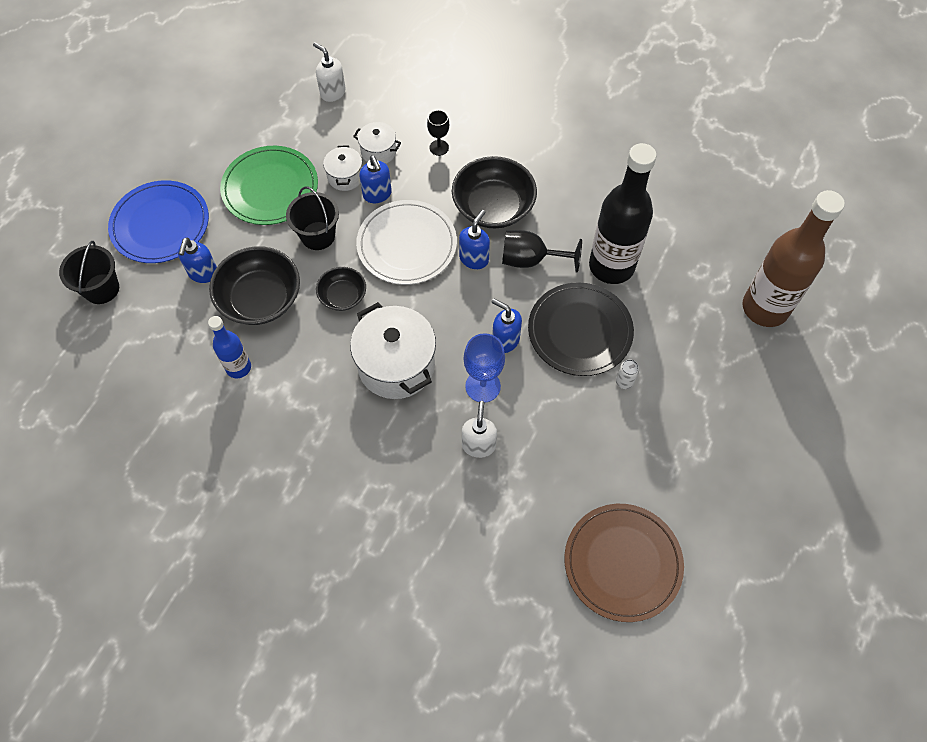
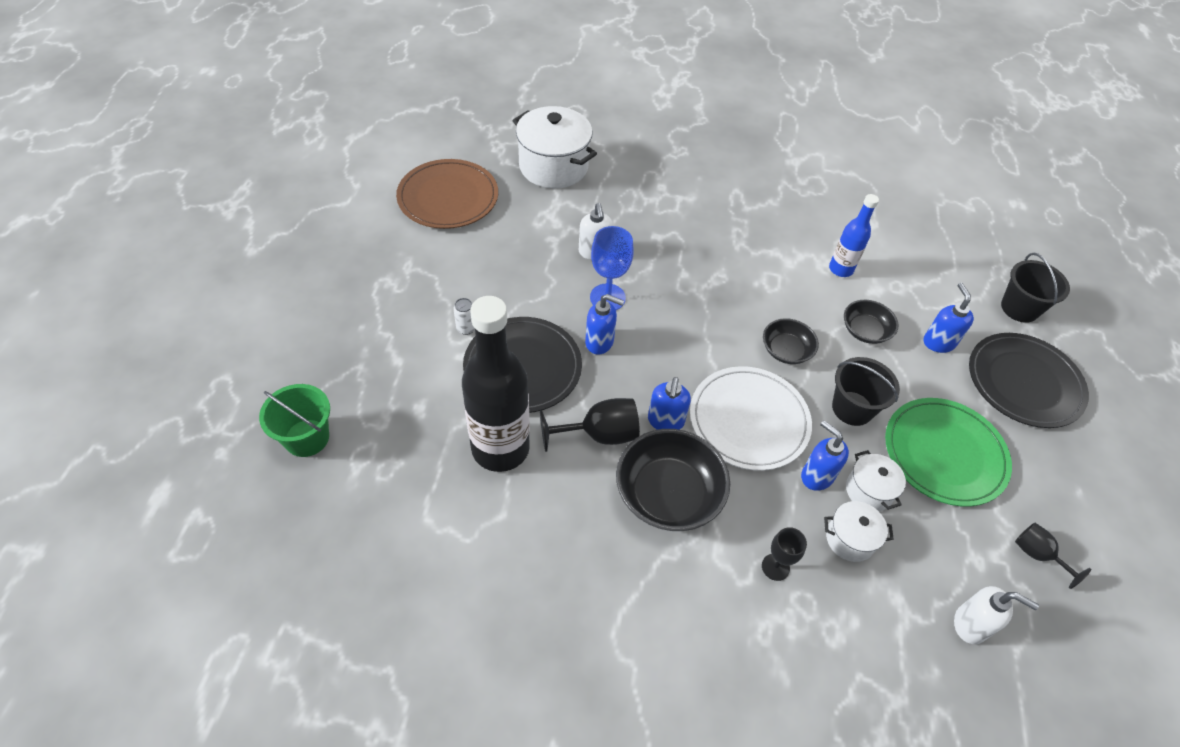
camera: 160 degrees right, 10 degrees down
blue plate [108,180,209,263] -> black plate [969,333,1089,428]
black bowl [209,246,300,325] -> black bowl [844,300,899,344], size x0.57
white pot [350,302,436,399] -> white pot moved to [512,106,597,189]
brown bottle [742,190,845,327] -> green bucket [259,384,330,457]
none -> black goblet [1015,522,1091,589]

